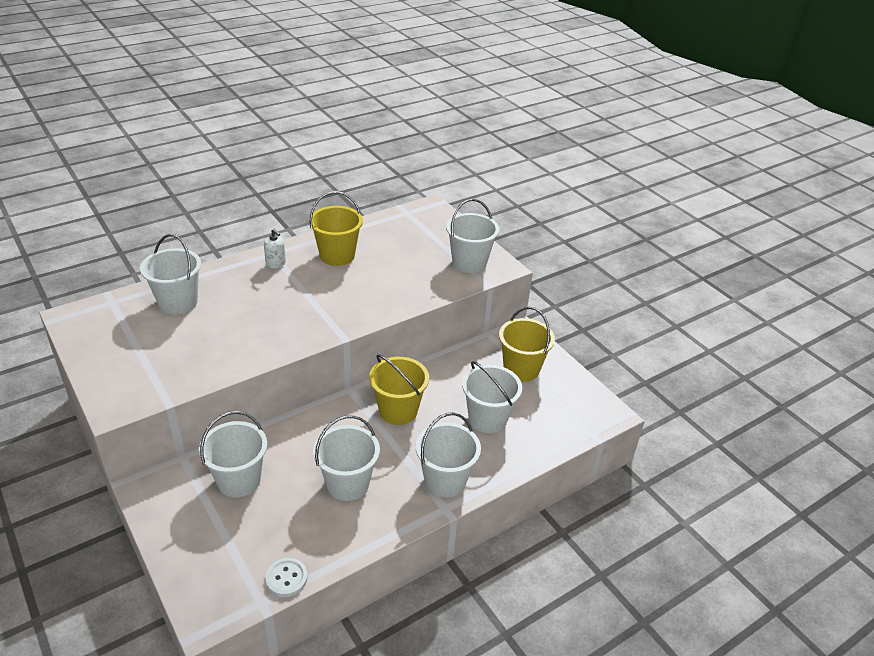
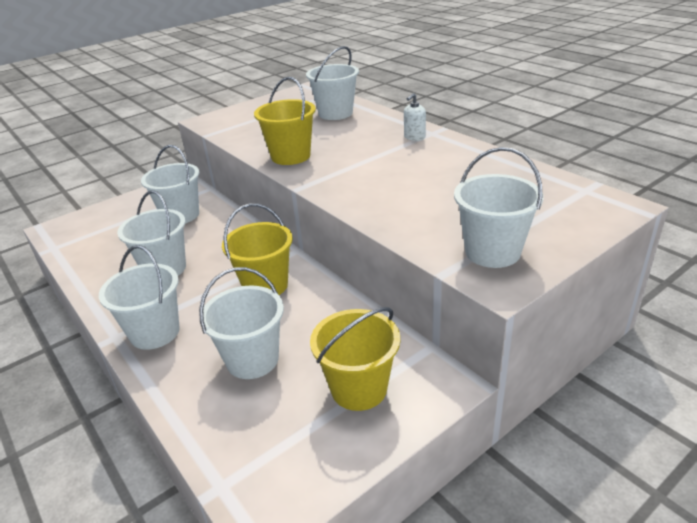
camera: 90 degrees right, 5 degrees down
white button [265,558,307,597] -> none
yellow bucket [309,191,363,266] -> yellow bucket moved to [254,77,316,165]

